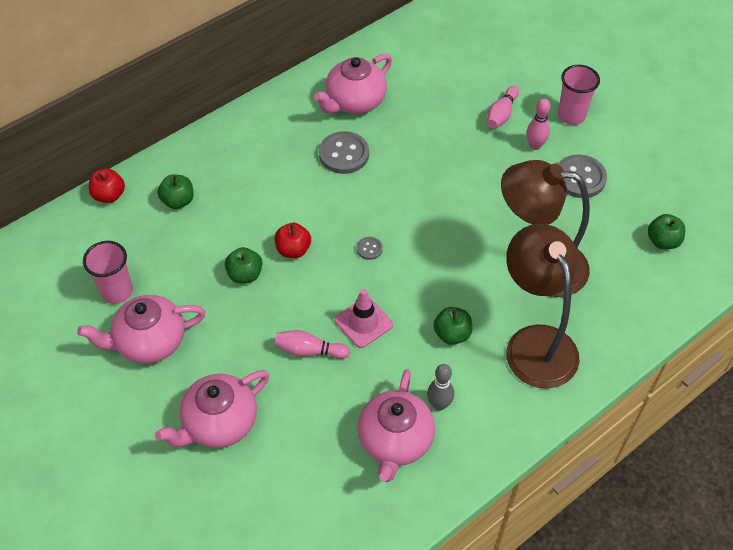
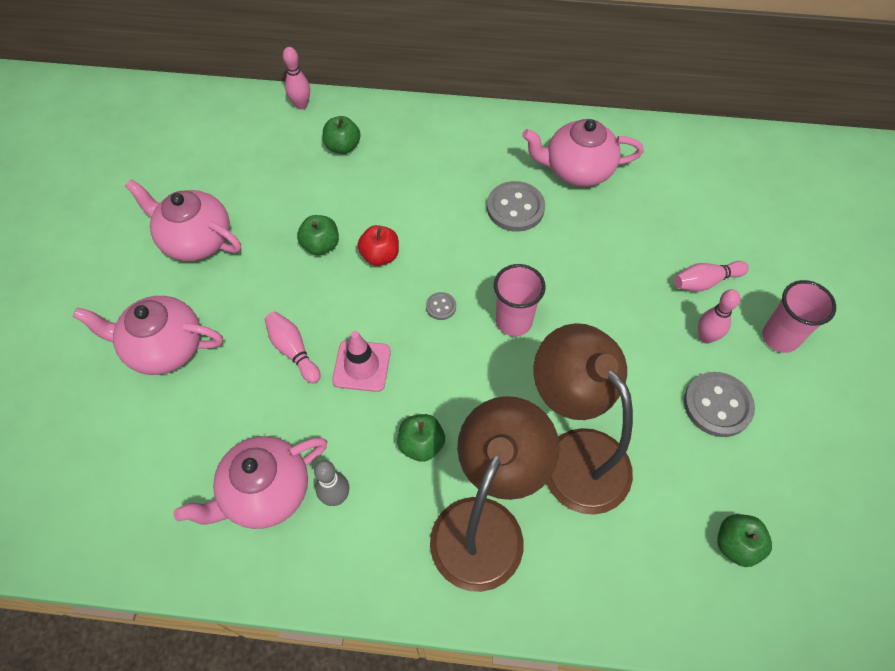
camera: 45 degrees right, 5 degrees up
pink cup [83,241,133,304] -> pink cup moved to [494,264,546,337]
red apple [89,169,125,203] -> pink bowling pin [283,47,310,110]

